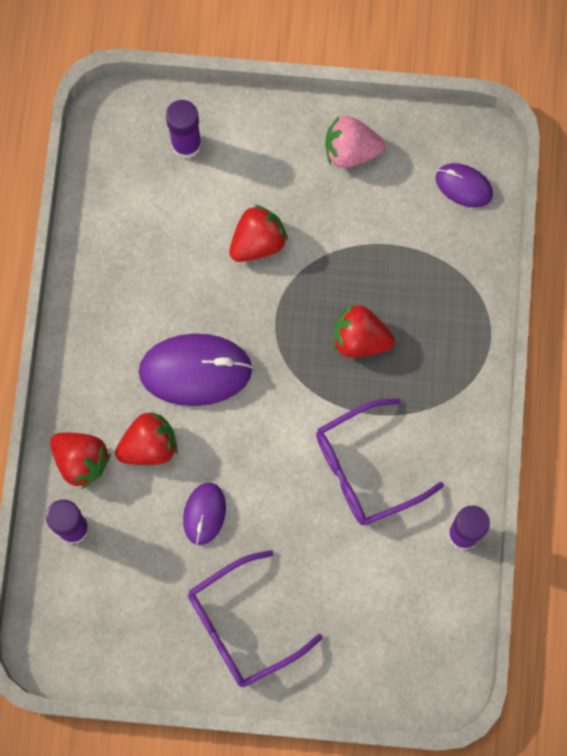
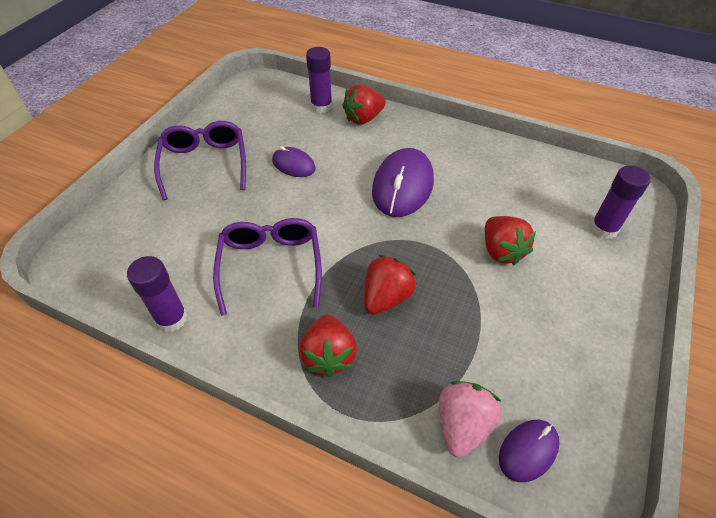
camera: 110 degrees right, 25 degrees down
red strawberry [115,412,178,465] -> red strawberry moved to [299,314,357,377]
pink strawberry [325,116,385,168] -> pink strawberry moved to [439,381,502,458]

